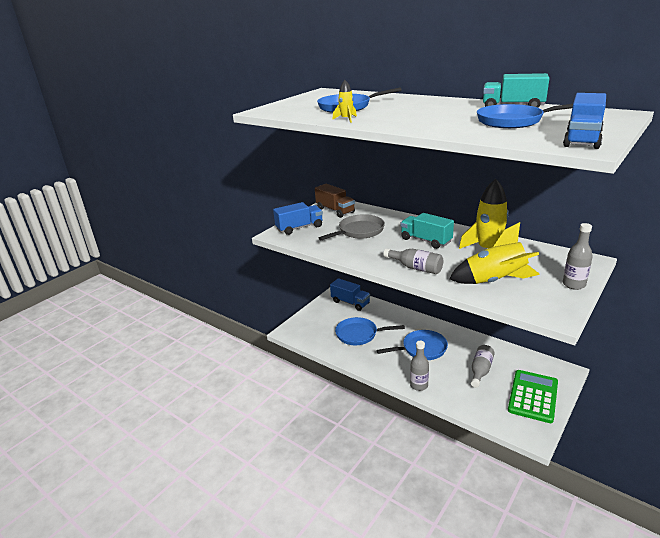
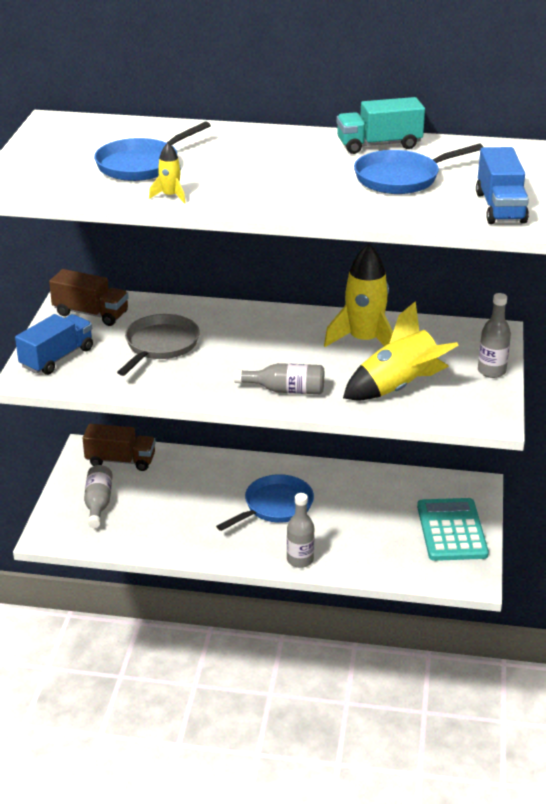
camera: 30 degrees left, 5 degrees up
blue truck [330,278,370,311] -> brown truck [82,424,156,471]
blue pan [335,317,405,345] -> none
turquoise truck [401,213,454,249] -> none
grey bottle [471,345,495,388] -> grey bottle moved to [84,465,113,528]
green calculator [508,370,558,423] -> turquoise calculator [417,498,489,561]

